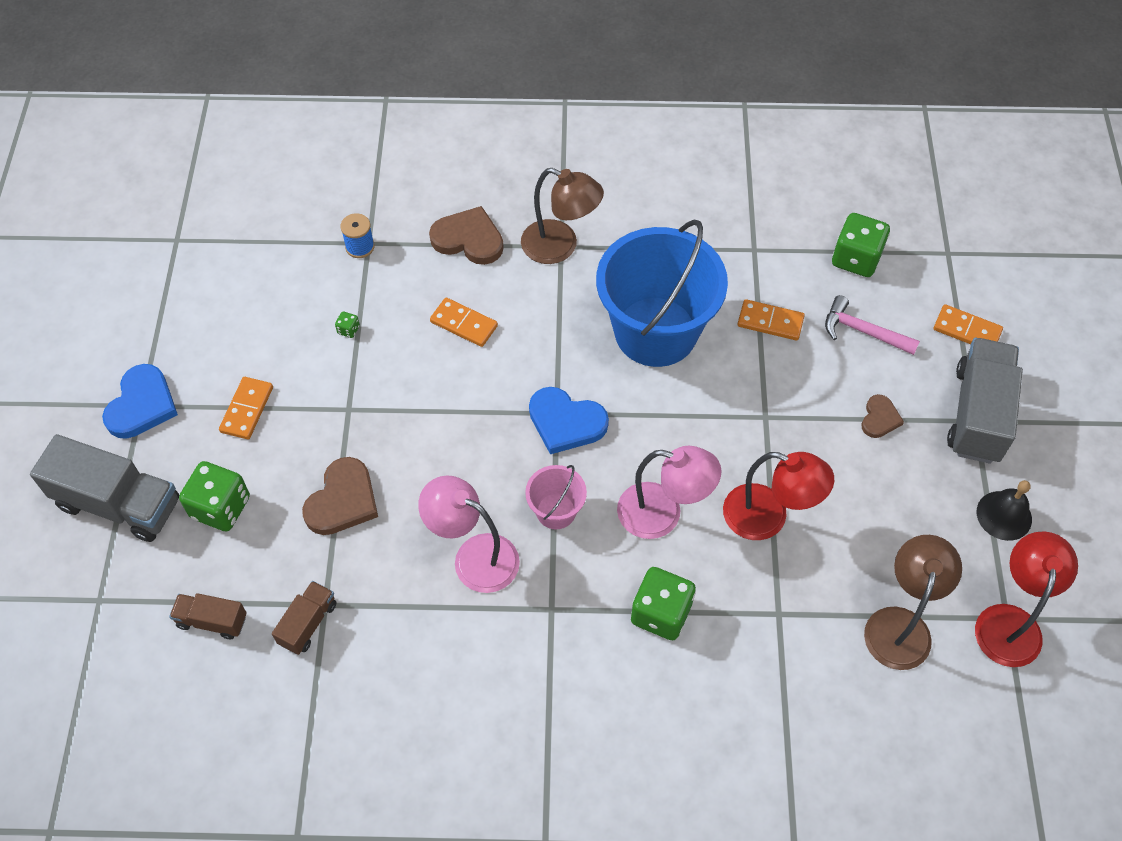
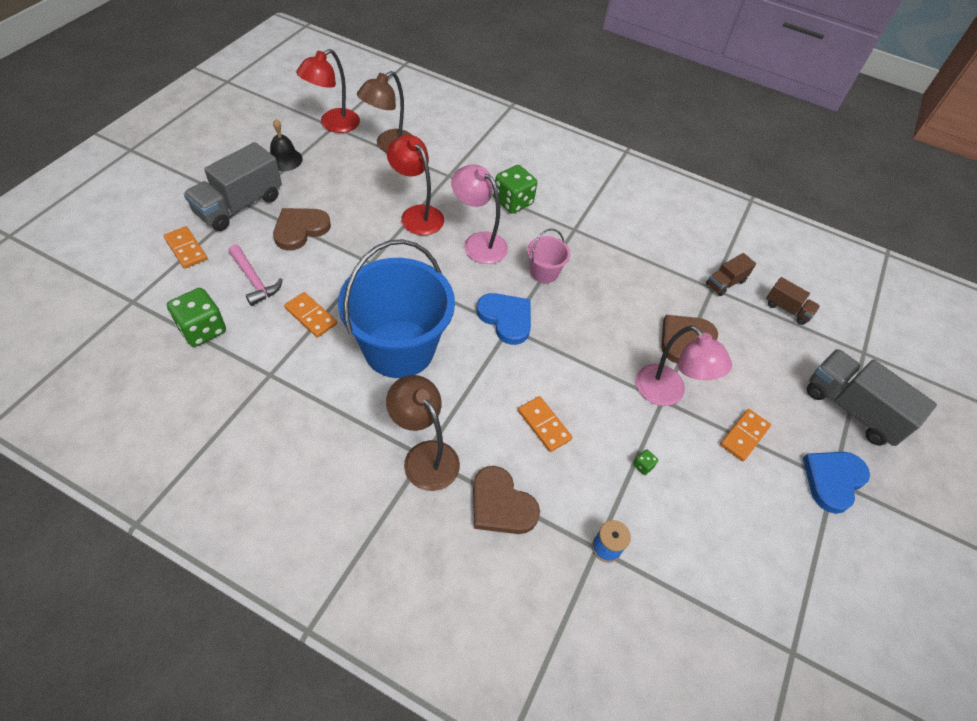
camera: 160 degrees left, 5 degrees down
green dice [179,461,250,531] -> none
pink lamp [418,475,520,593] -> pink lamp moved to [636,325,732,406]
brown heart [862,394,904,438] -> brown heart [273,208,331,251], size x1.72

